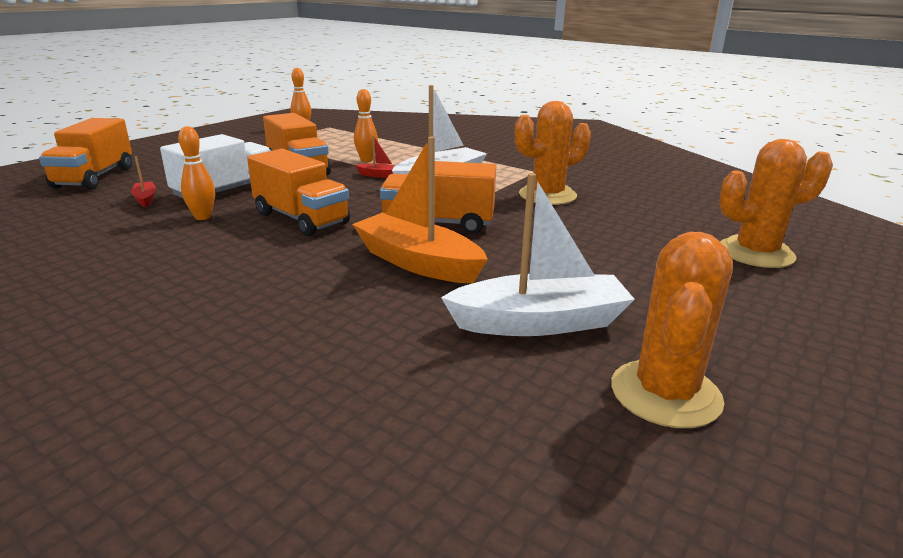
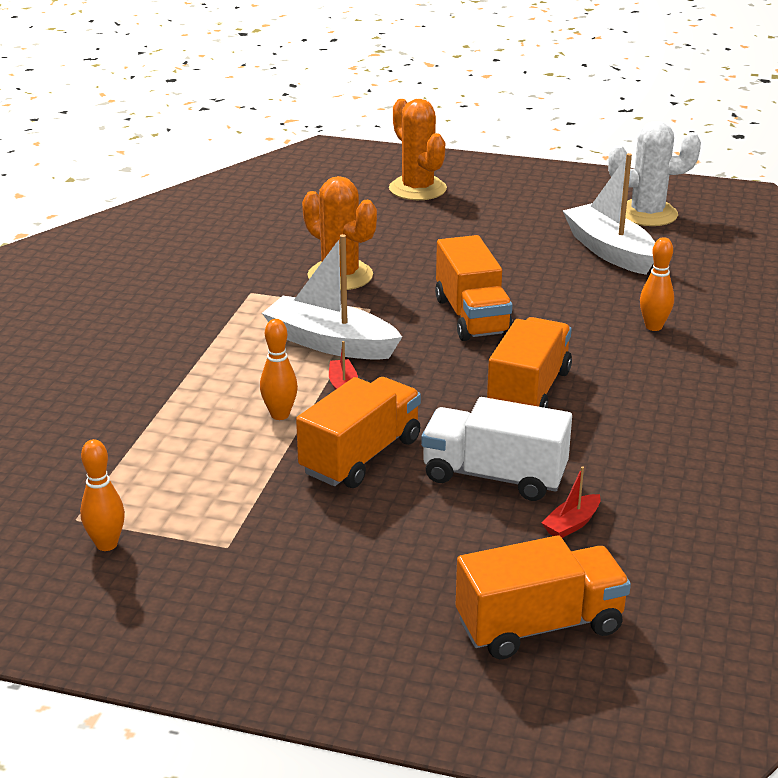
camera: 110 degrees left, 5 degrees up
orange bowling pin [178,126,215,220] -> orange bowling pin moved to [640,237,674,331]
orange boat [352,137,488,283] -> none
orange cactus [611,232,733,428] -> white cactus [608,121,701,226]

